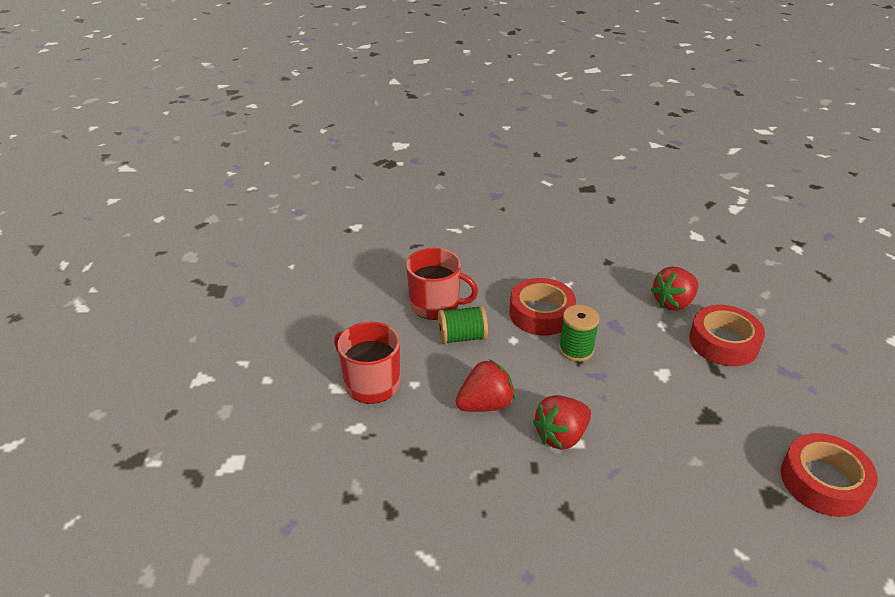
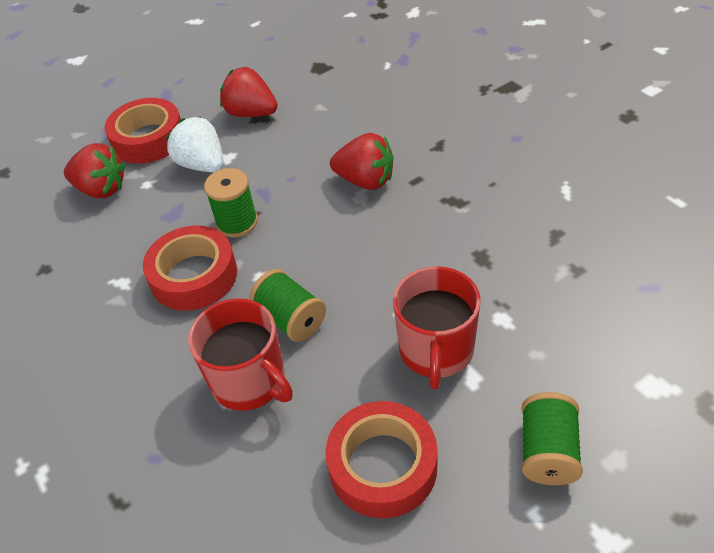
camera: 120 degrees left, 10 degrees up
red mug [406,248,478,320] -> red mug turned 150 degrees clockwise [188,298,293,411]
red strawberry [456,360,515,412] -> red strawberry moved to [220,67,278,117]
red tape [781,433,878,517] -> red tape moved to [326,401,437,519]
none -> white strawberry [166,116,224,172]
none -> green spool [522,392,583,485]

